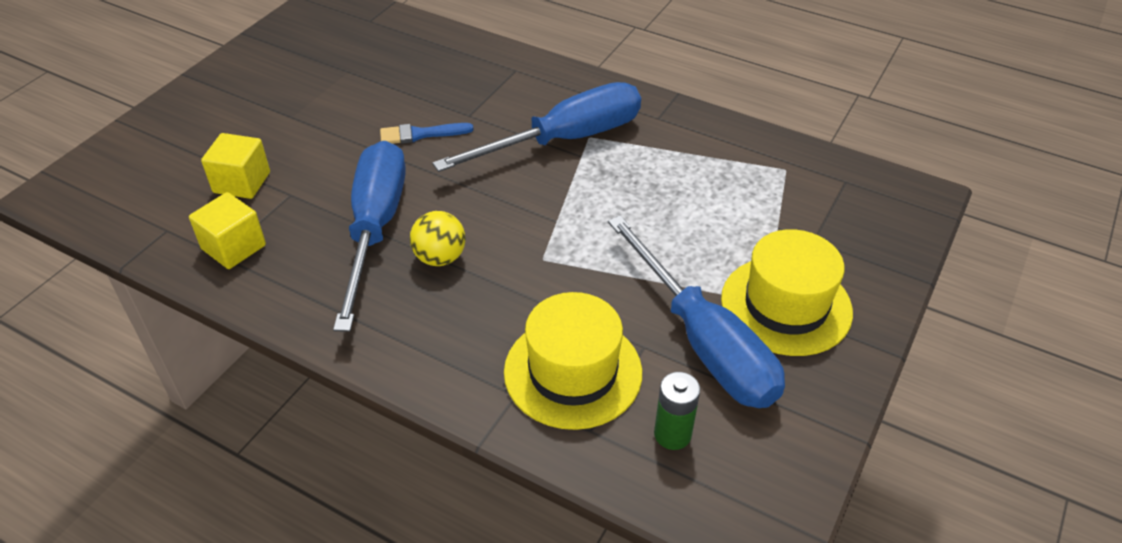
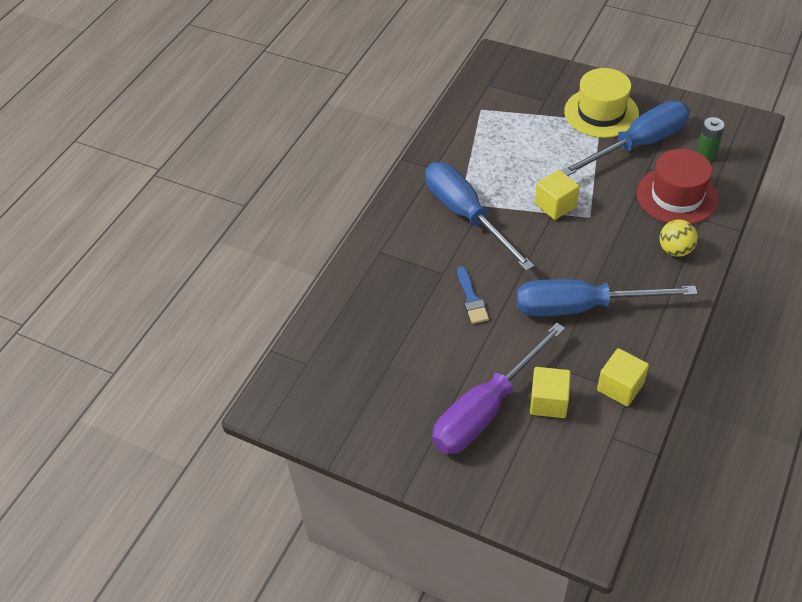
camera: 90 degrees left, 5 degrees up
yellow ball [410,211,466,266] -> yellow ball moved to [660,220,698,257]
yellow hat [504,292,642,430] -> red hat [637,149,718,224]
none -> purple screwdriver [432,322,565,454]
none -> yellow cube [535,170,579,220]

